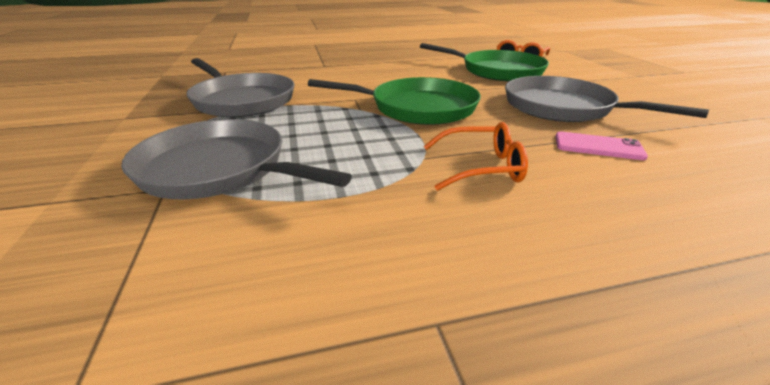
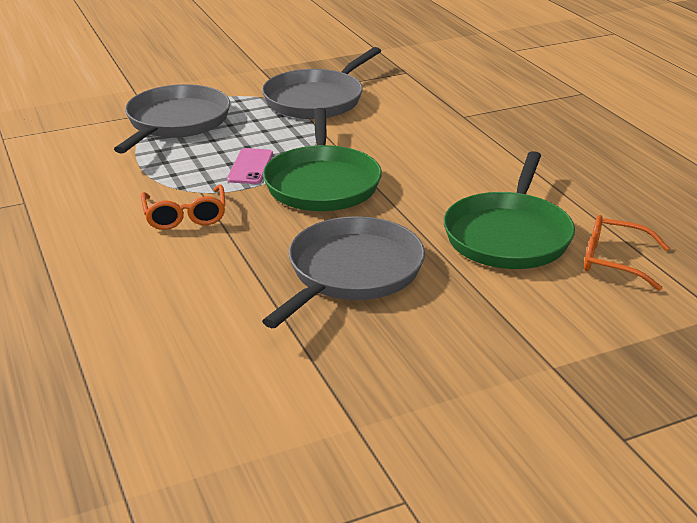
camera: 80 degrees right, 0 degrees up
pink phone [555,132,648,160] -> pink phone moved to [227,148,273,184]

